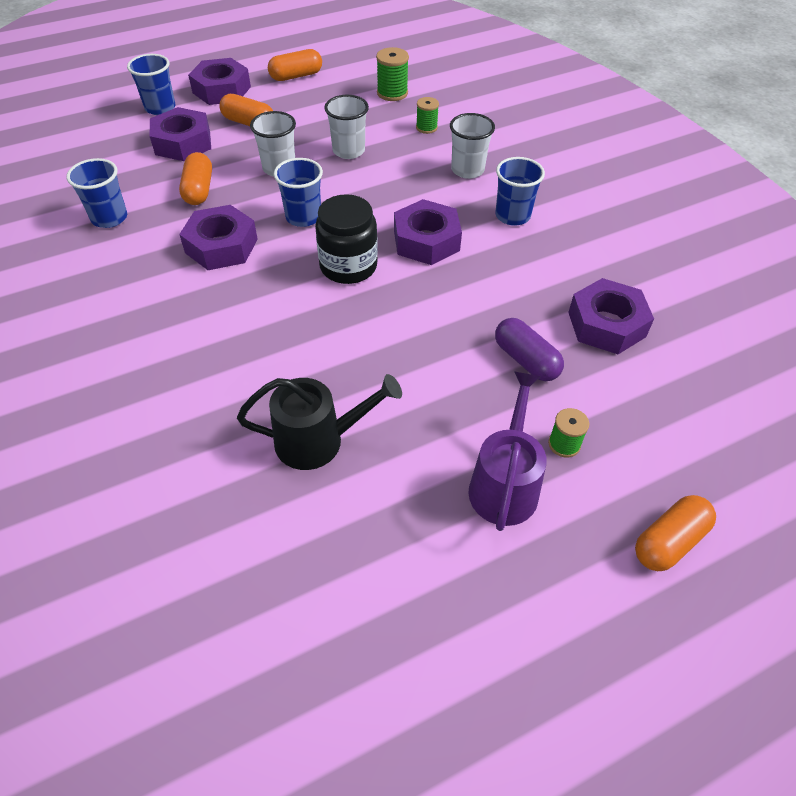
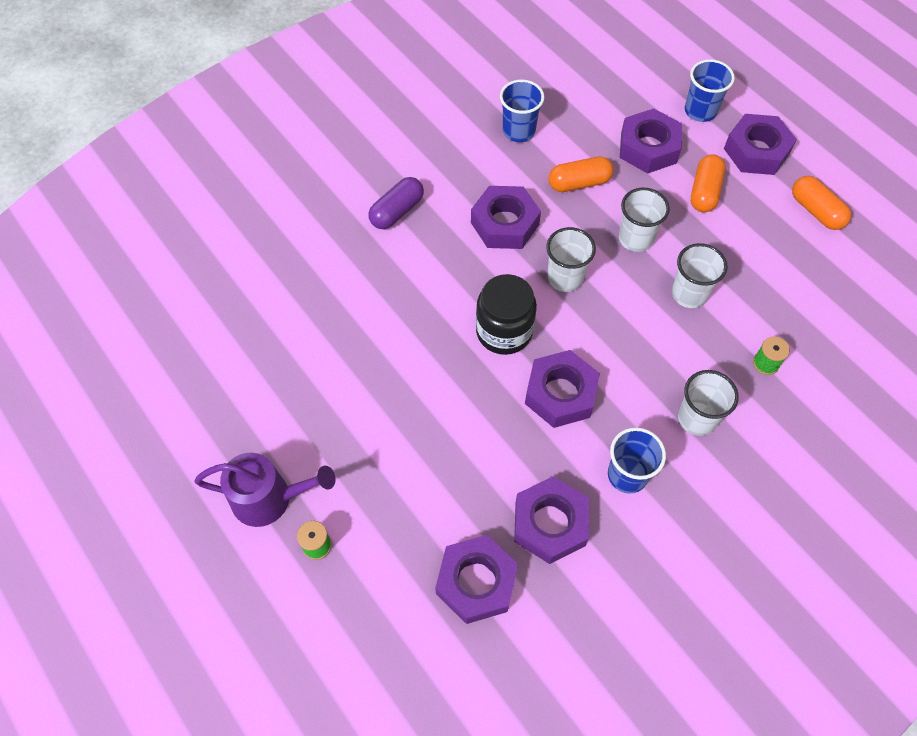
camera: 80 degrees right, 10 degrees up
black watering can [237,374,402,470] -> none
blue cup [274,158,323,227] -> white cup [546,227,596,292]
green spool [376,47,409,101] -> none
purple capsule [495,318,564,381] -> purple capsule moved to [369,177,424,229]
orange capsule [635,495,716,571] -> none
none -> purple nut [514,476,589,564]

